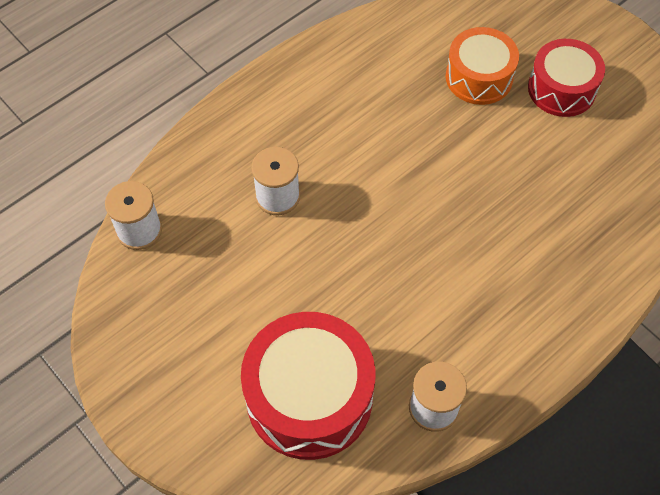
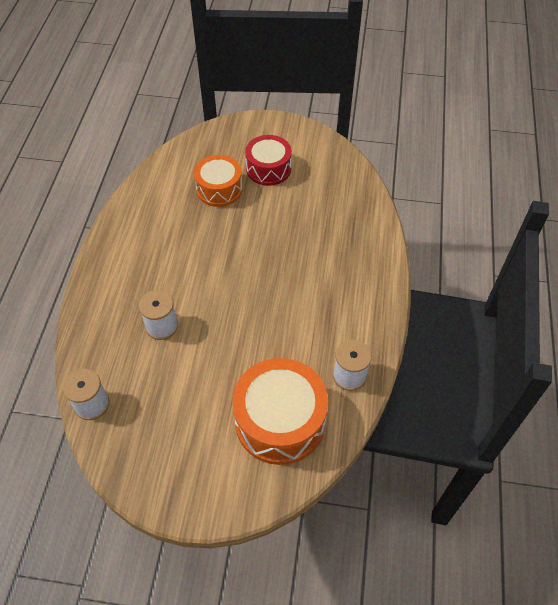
camera: 40 degrees left, 5 degrees down
red drum [241,312,375,460] -> orange drum [232,358,328,465]

